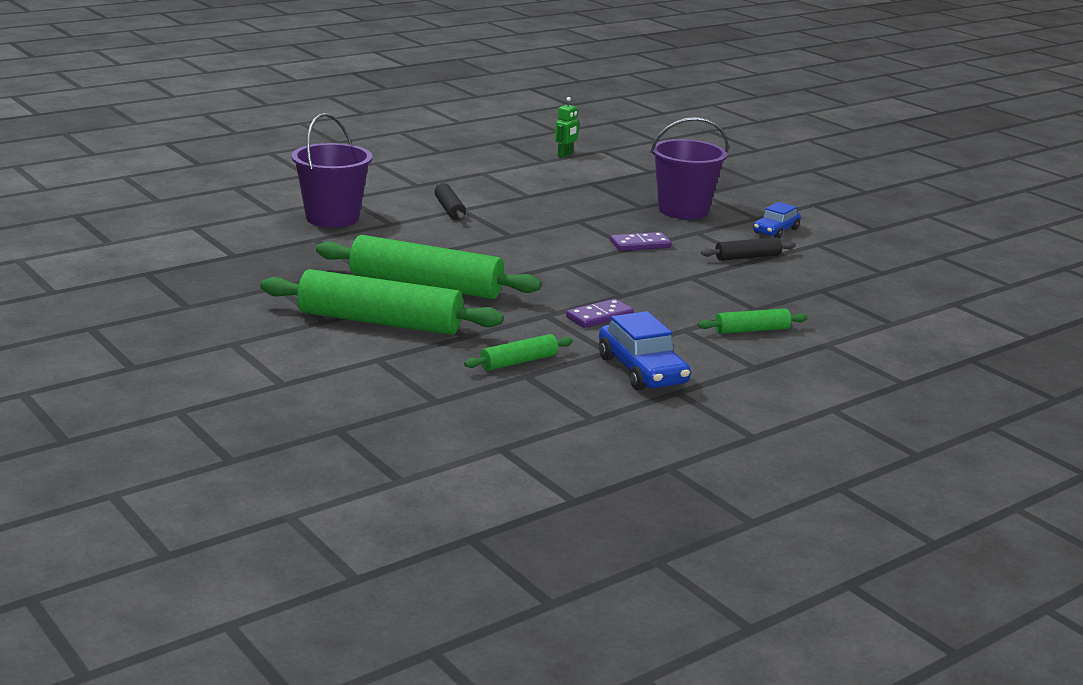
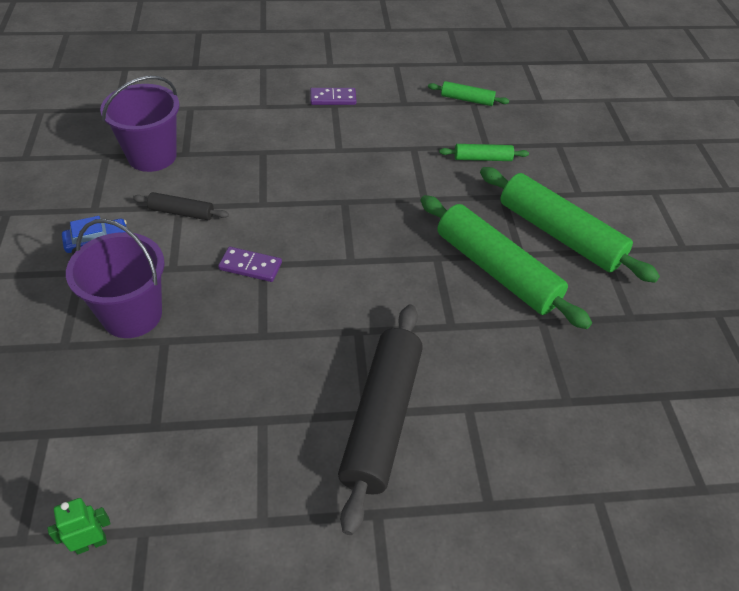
camera: 150 degrees left, 25 degrees up
purple bucket [291,113,372,228] -> purple bucket moved to [100,76,179,172]
black rolling pin [435,183,466,221] -> black rolling pin [338,305,423,535], size x2.11
purple domino [566,299,634,328] -> purple domino moved to [310,88,356,105]
blue car [599,311,691,391] -> none
green rolling pin [698,308,807,334] -> green rolling pin moved to [428,81,509,106]

